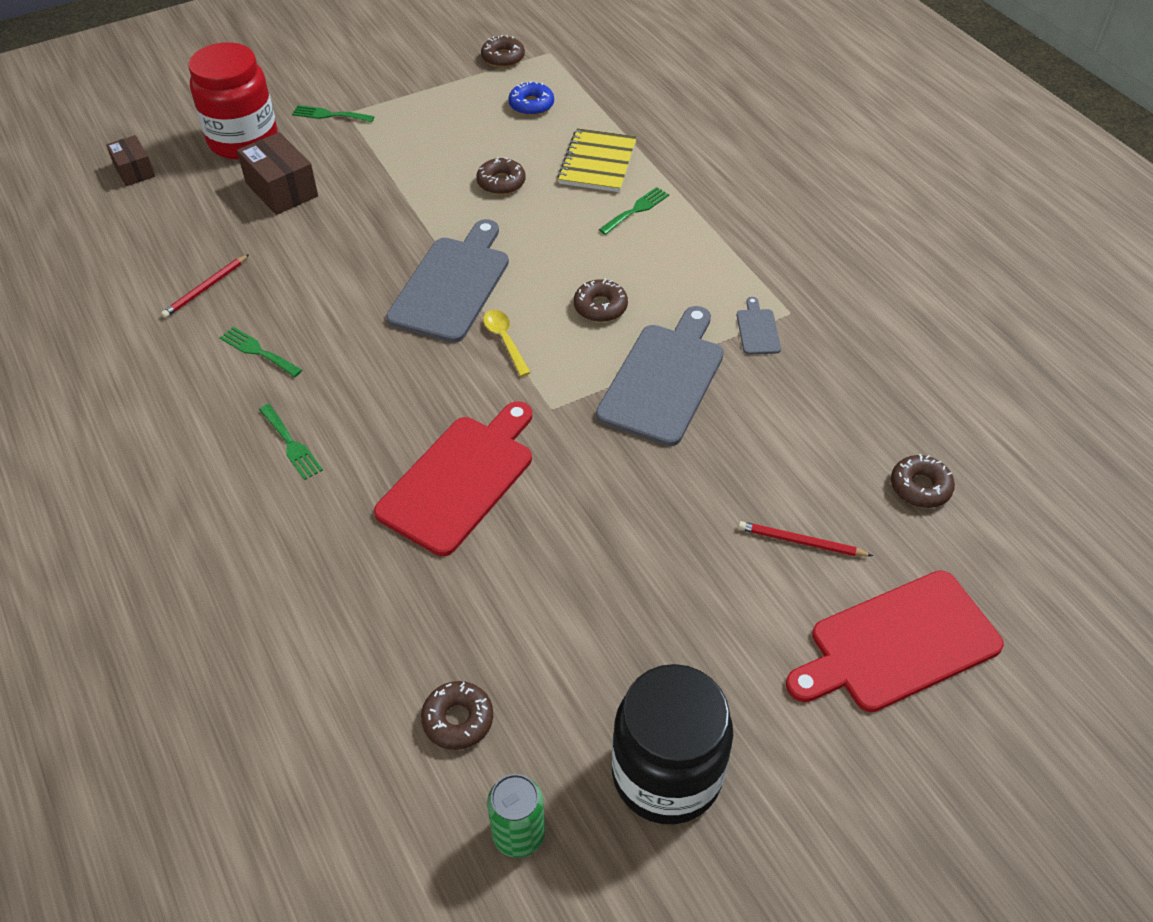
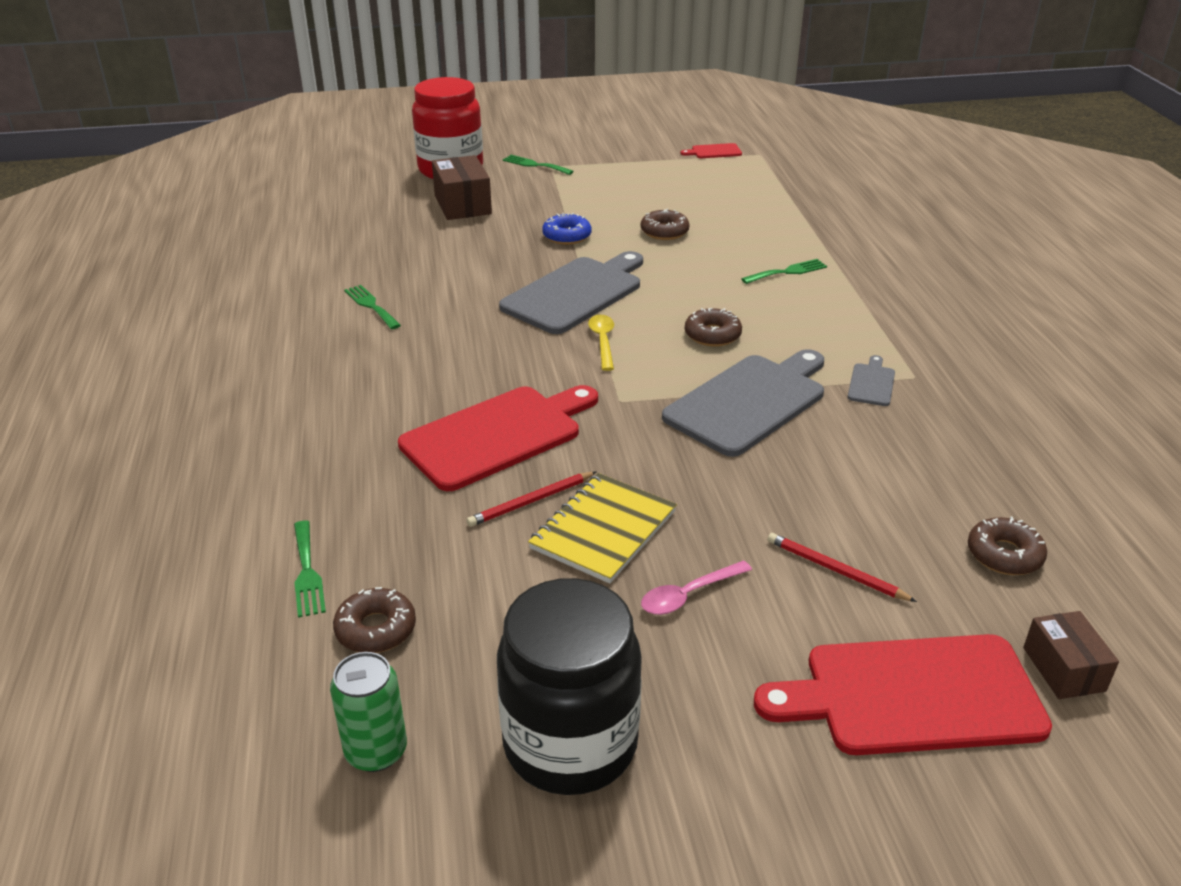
camera: 20 degrees right, 15 degrees down
brown box [106,135,155,186] -> brown box moved to [1023,611,1119,699]
red pencil [161,254,249,318] -> red pencil moved to [466,472,596,527]
green fork [259,404,323,480] -> green fork moved to [294,521,326,618]
brown donut [481,35,525,68] -> red cutting board [681,143,742,158]
blue donut [508,81,554,116] -> blue donut moved to [542,213,591,245]
yellow notebook [557,128,637,192] -> yellow notebook moved to [528,473,677,584]
none -> pink spoon [641,560,752,615]

